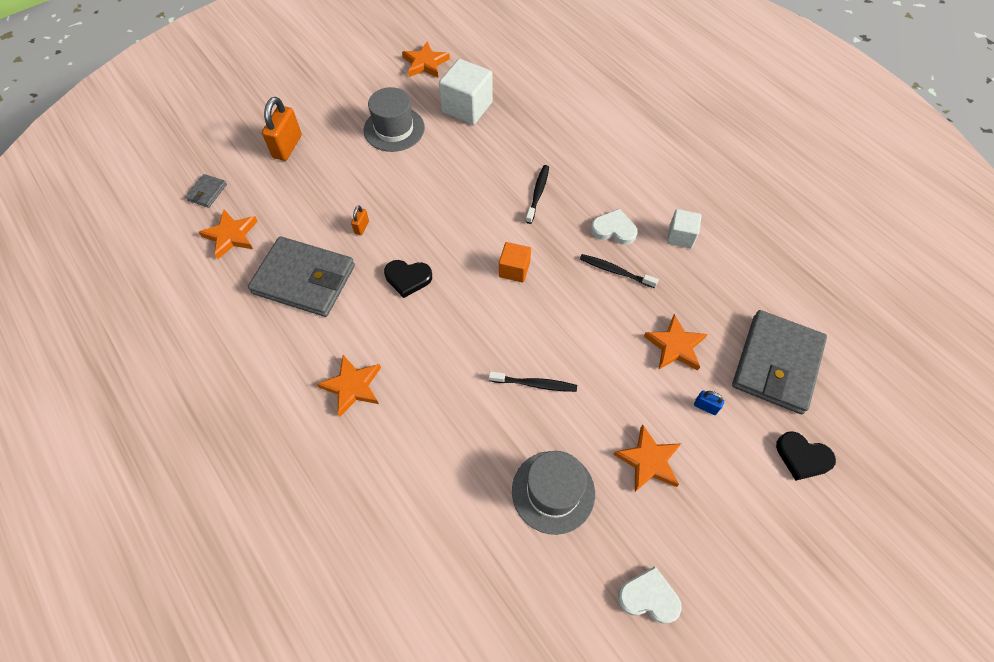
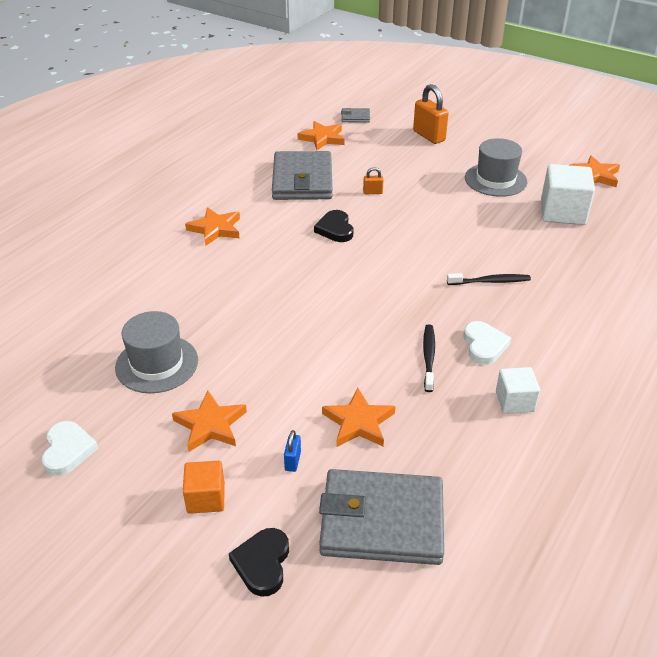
camera: 70 degrees right, 20 degrees down
orange padlock [262,97,302,161] -> orange padlock turned 60 degrees clockwise [413,84,449,144]
black toothbrush [489,371,577,392] -> none
orange cube [499,242,531,282] -> orange cube moved to [183,461,225,514]

